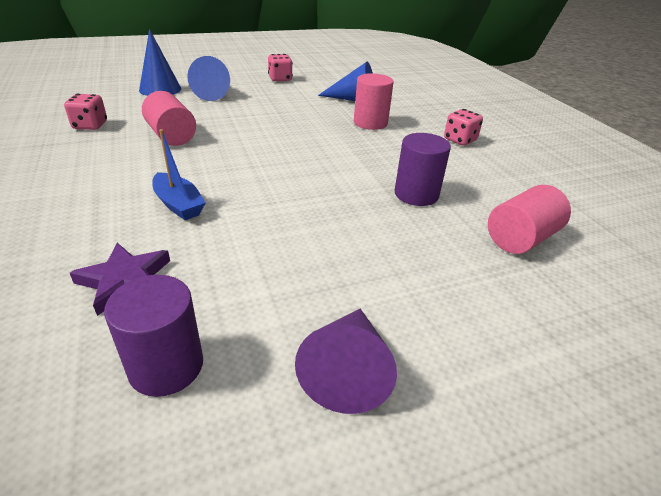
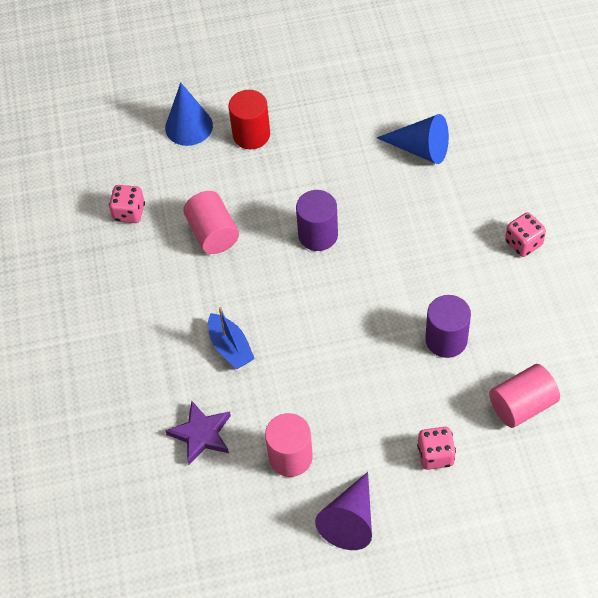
camera: 15 degrees right, 20 degrees up
purple cylinder [104,275,203,397] -> purple cylinder moved to [296,190,338,251]
blue cone [187,56,230,101] -> red cylinder [229,90,270,149]
pink dice [268,54,293,81] -> pink dice moved to [417,427,456,470]
pink cylinder [354,73,394,130] -> pink cylinder moved to [265,413,313,477]

